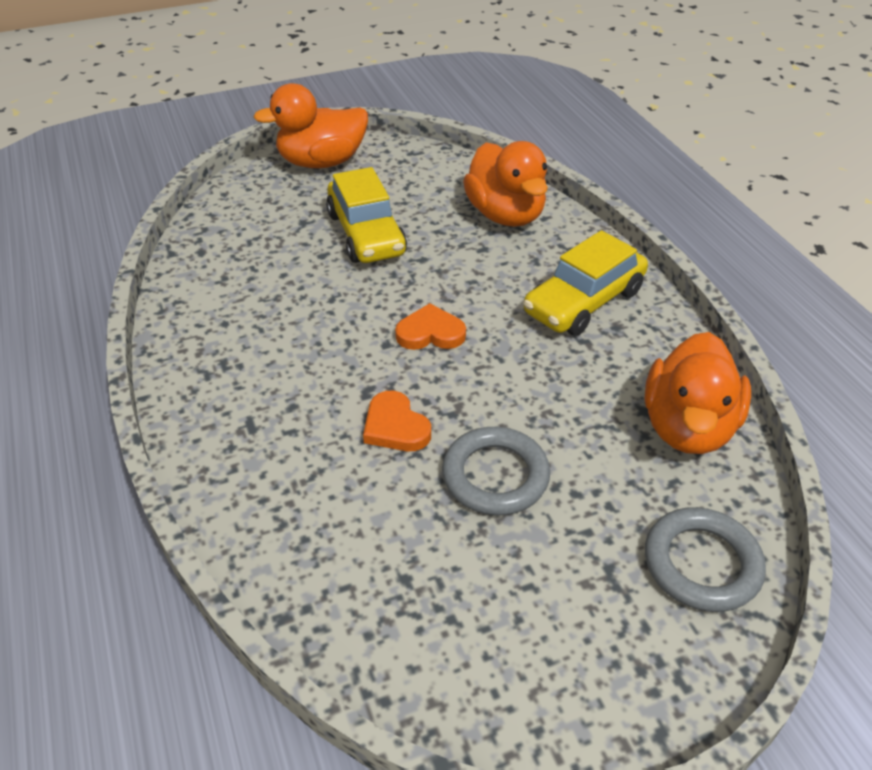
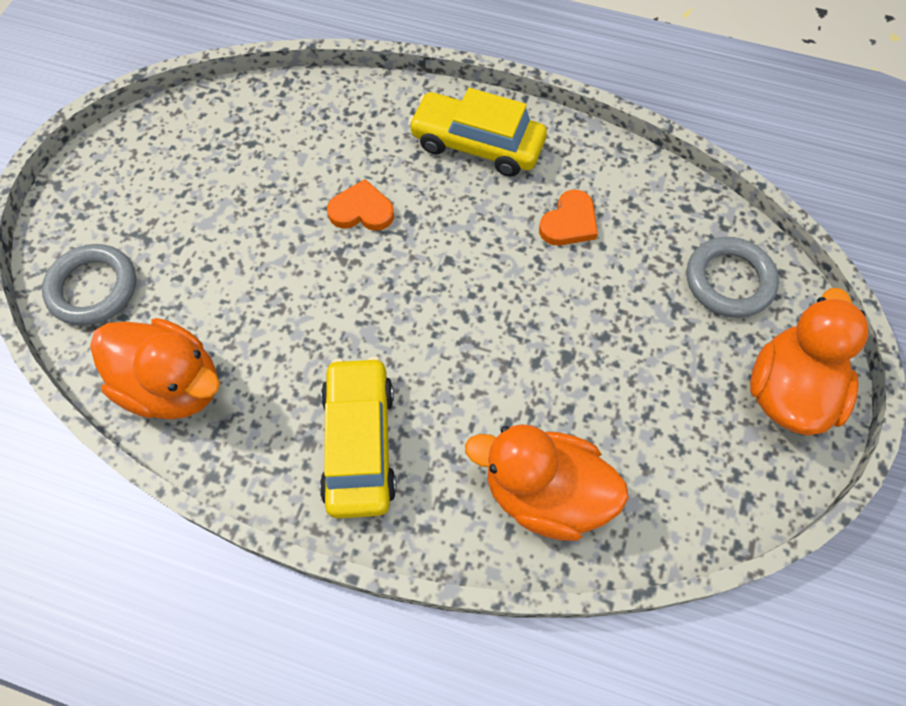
camera: 130 degrees right, 20 degrees up
yellow car [326,167,407,263] -> yellow car moved to [408,88,547,177]
orange heart [395,303,466,350] -> orange heart moved to [539,190,598,246]
grey ring [442,427,550,516] -> grey ring moved to [687,237,779,318]
orange duck [645,332,751,454] -> orange duck turned 150 degrees clockwise [90,318,220,420]

